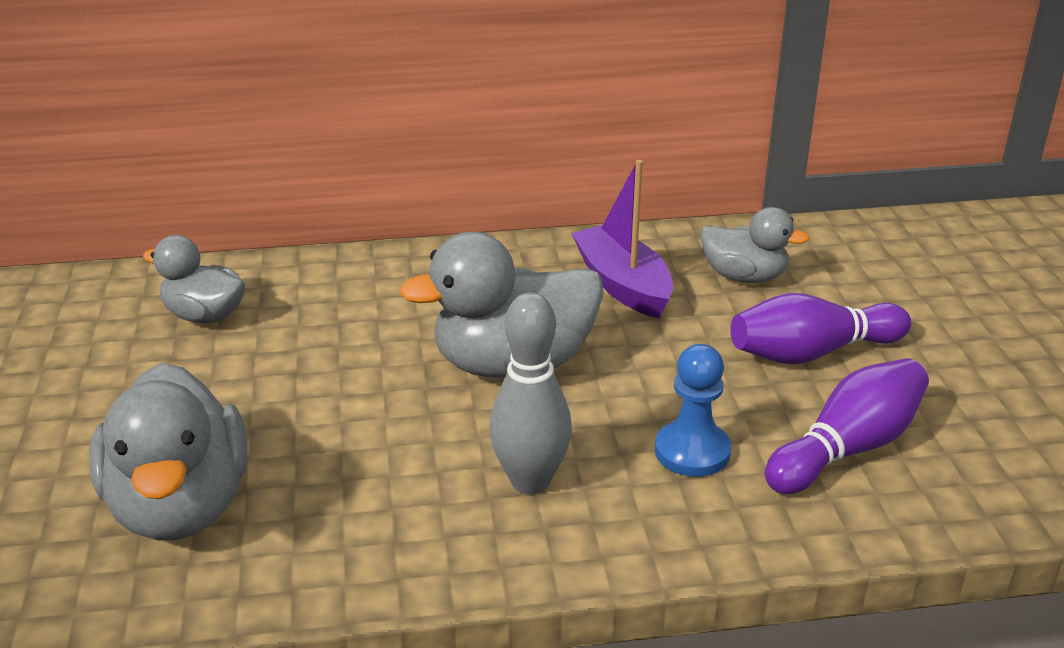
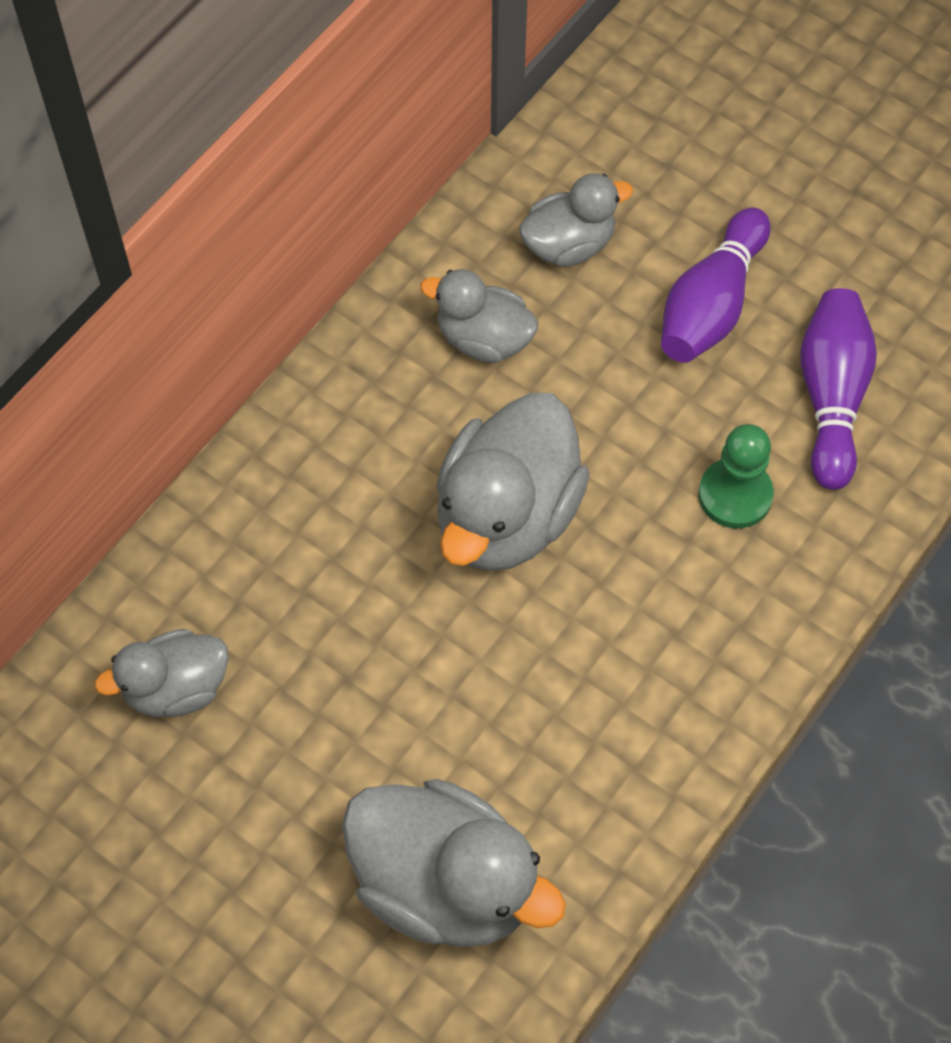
camera: 45 degrees left, 30 degrees up
grey bowling pin [489,292,572,494] -> none
purple boat [571,160,673,319] -> grey duck [420,269,538,363]
blue pawn [655,344,731,477] -> green pawn [698,424,774,529]

